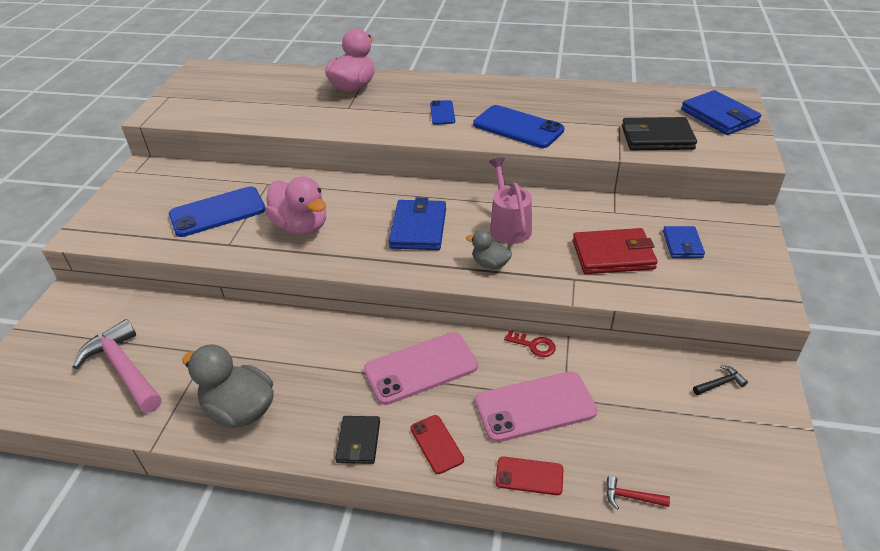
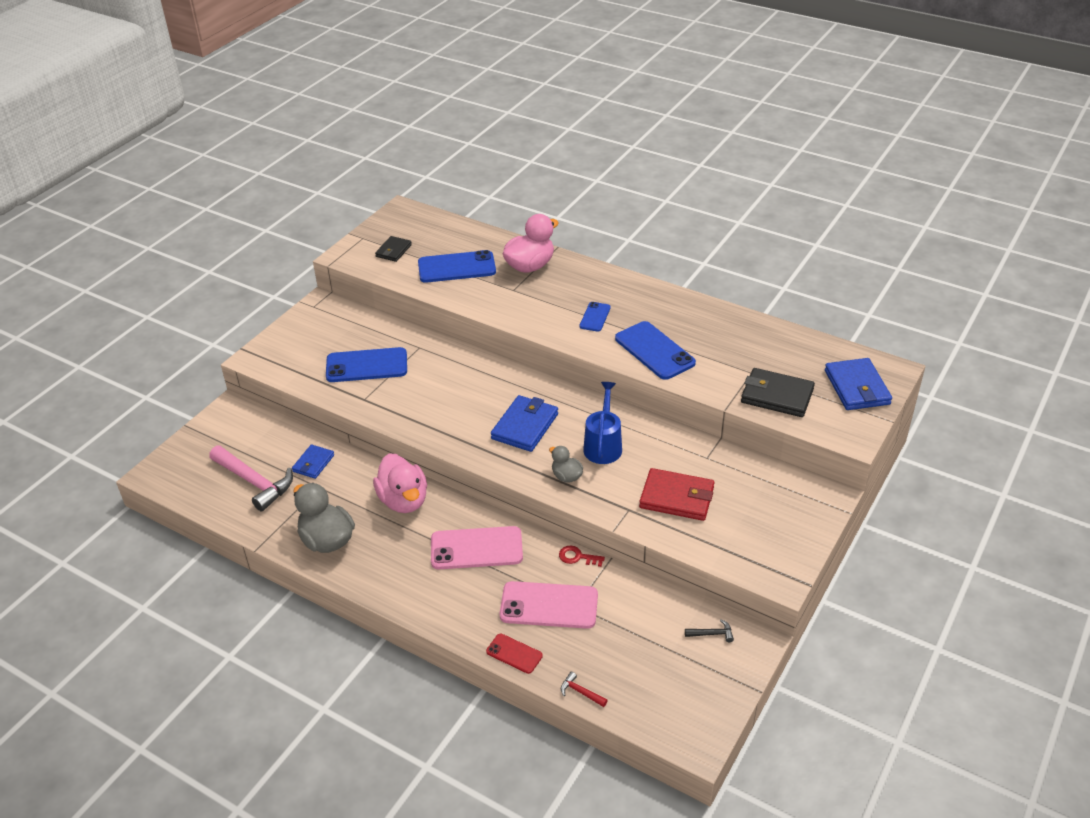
camera: 20 degrees right, 0 degrees up
pink hammer [73,319,162,413] -> pink hammer turned 150 degrees clockwise [209,445,293,512]
pink duck [265,176,326,235] -> pink duck moved to [373,454,427,513]
black wallet [335,416,380,464] -> black wallet moved to [375,236,412,262]
red phone [410,415,464,474] -> none
pink watering can [489,157,532,244] -> blue watering can [583,382,622,464]
red key [504,330,556,357] -> red key turned 150 degrees clockwise [559,546,605,567]
blue wallet [663,226,705,258] -> blue wallet moved to [292,444,334,479]
none -> blue phone [418,250,496,283]

